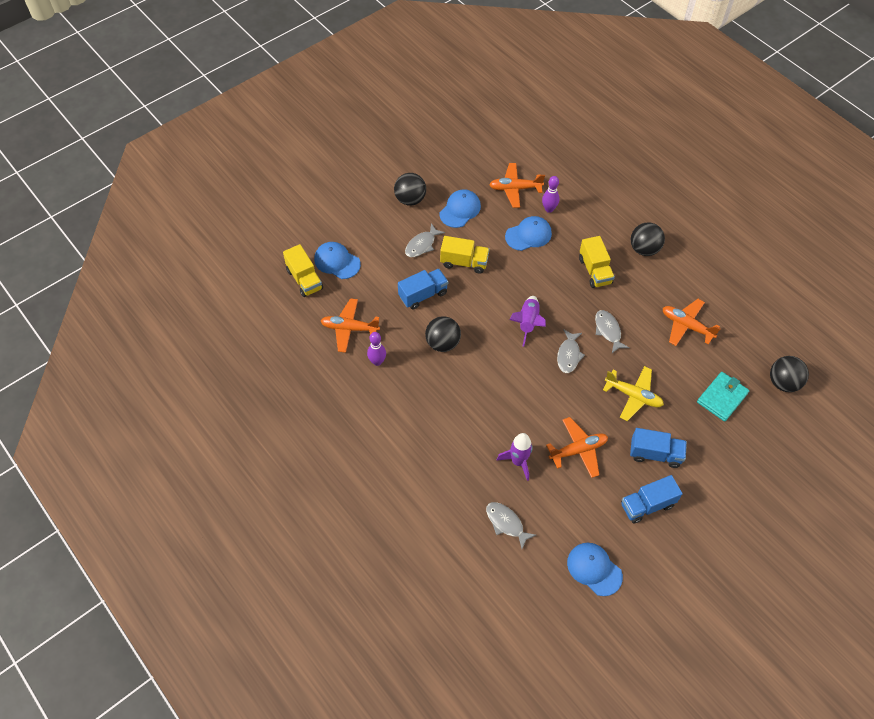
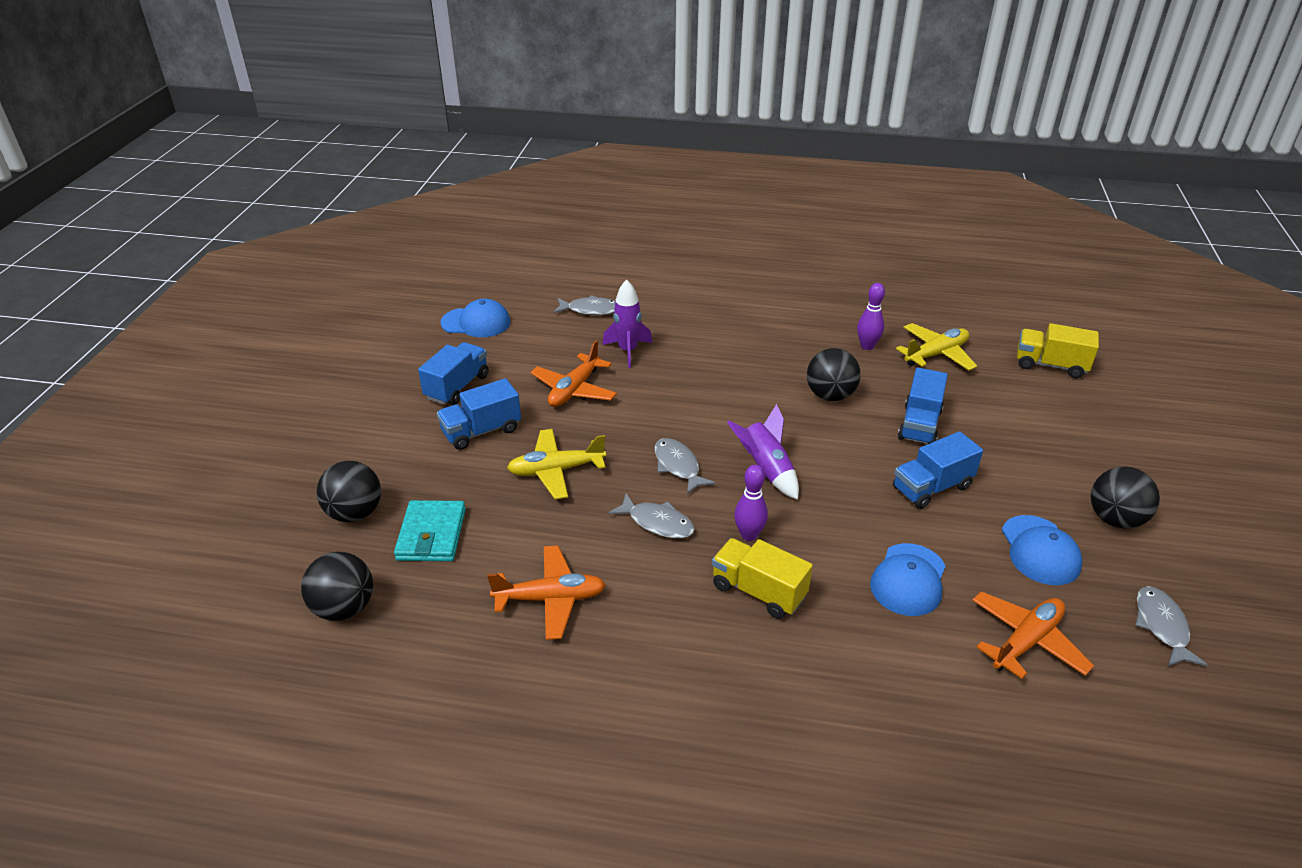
camera: 140 degrees right, 20 degrees down
blue cap [314,242,361,279] -> none
orange plane [321,298,380,353] -> yellow plane [896,323,977,371]
grey fish [405,223,445,257] -> grey fish moved to [1135,586,1208,666]
yellow truck [440,236,490,274] -> blue truck [893,431,983,509]
purple bowling pin [542,176,559,213] -> purple bowling pin moved to [734,465,768,541]
black ball [631,222,665,256] -> black ball moved to [316,461,381,522]

